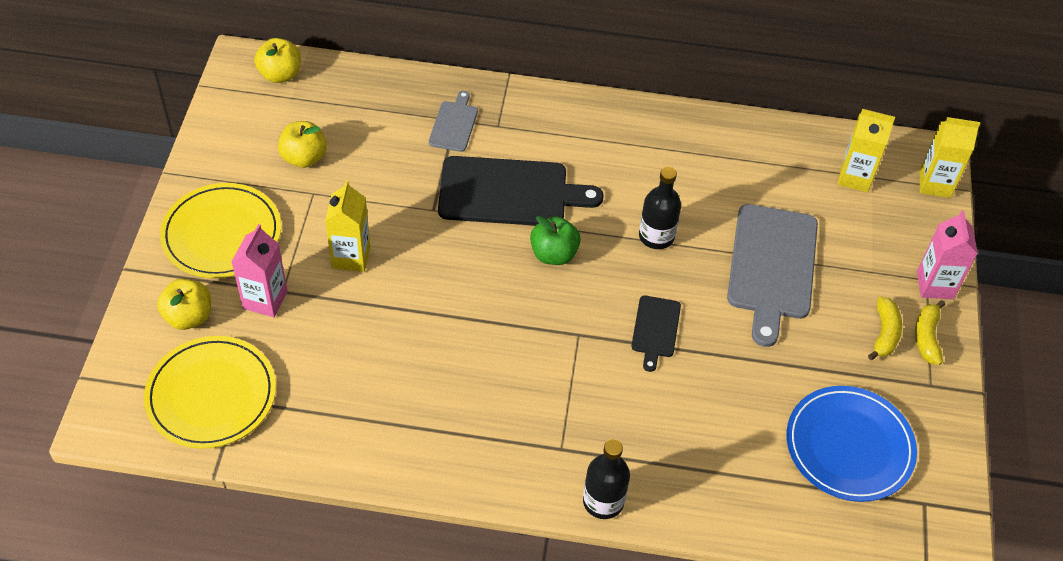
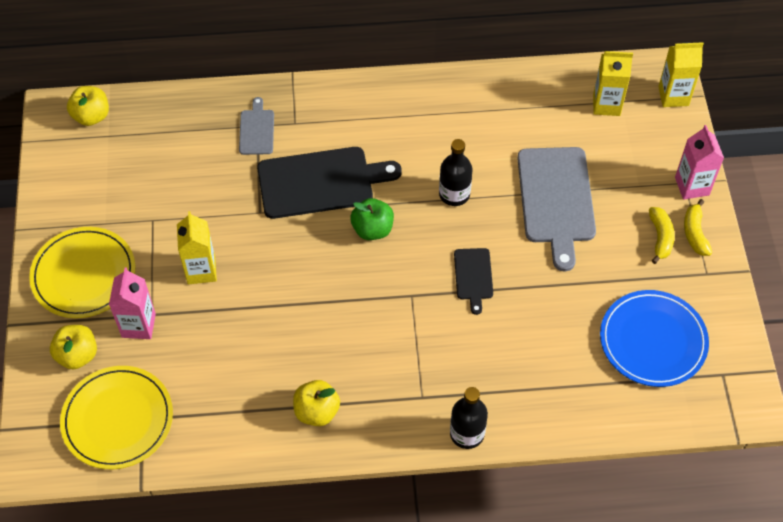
camera: 10 degrees left, 5 degrees up
yellow apple [278,121,327,168] -> yellow apple moved to [293,380,340,426]

